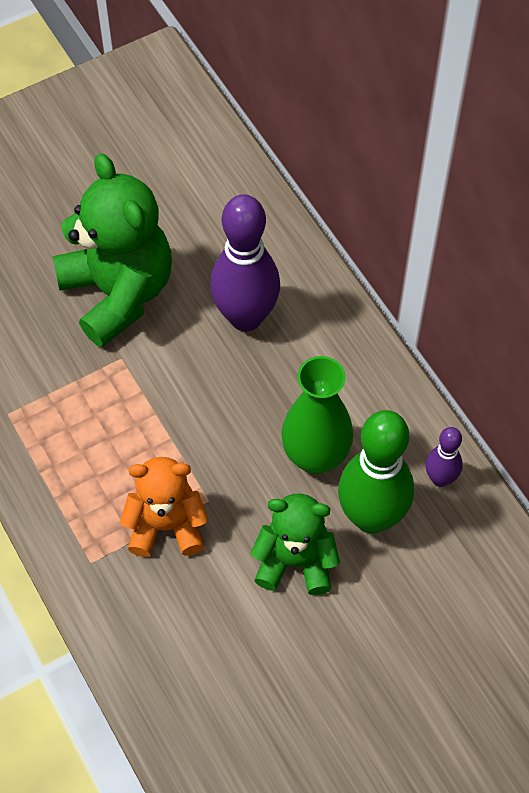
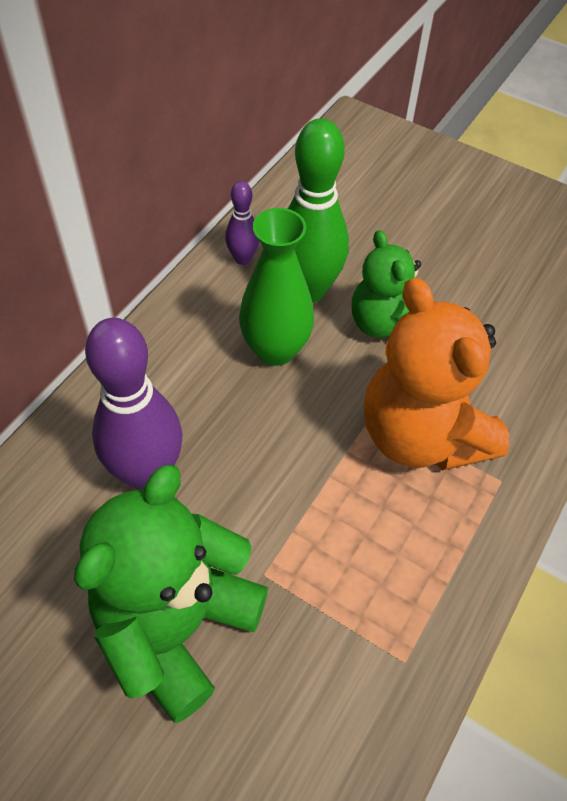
camera: 120 degrees left, 5 degrees down
orange teddy bear [120,457,208,557] -> orange teddy bear [364,278,509,471], size x1.63

